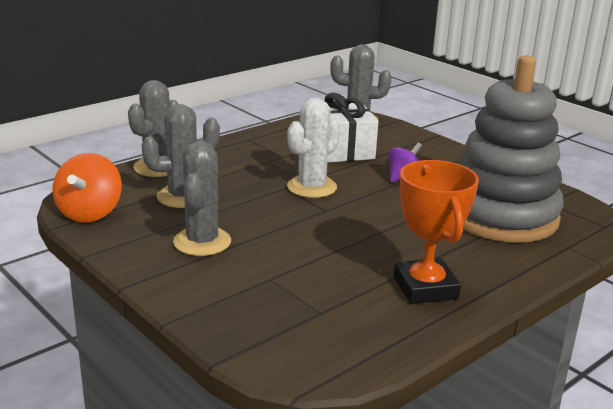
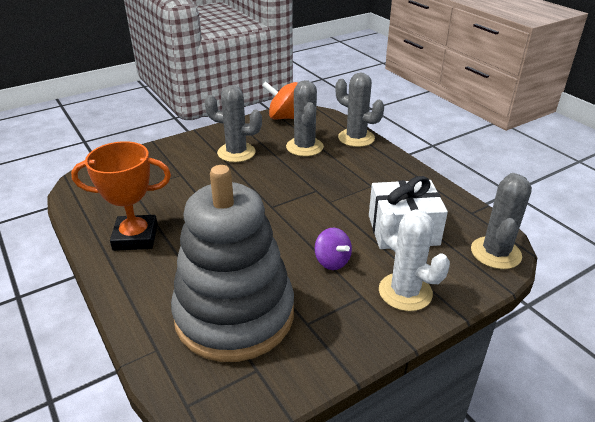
camera: 100 degrees right, 10 degrees up
white cactus [287,98,340,198] -> white cactus moved to [379,209,450,311]

